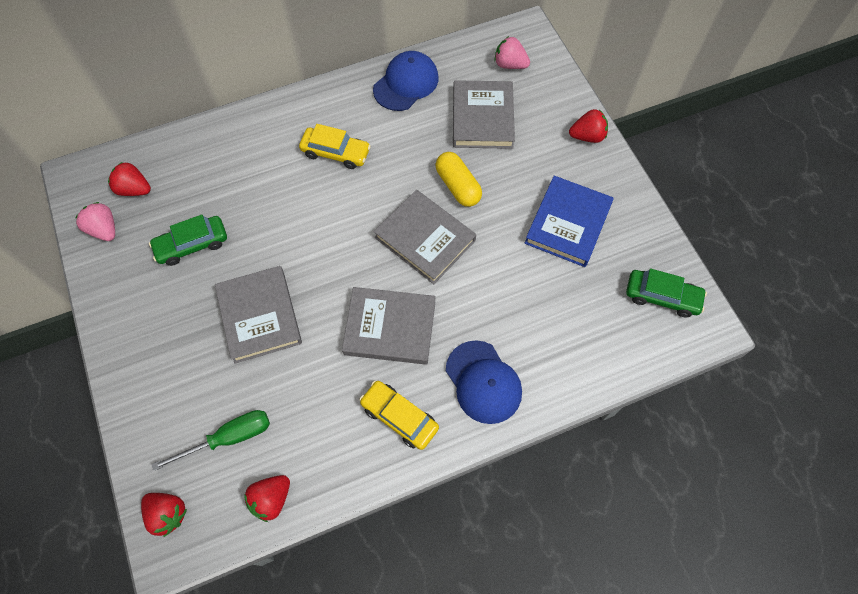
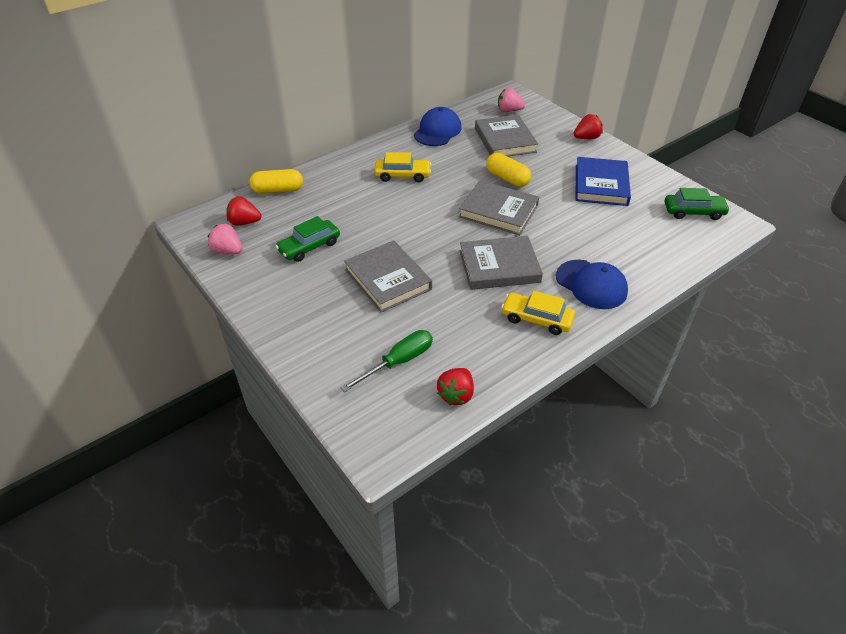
camera: 15 degrees left, 20 degrees down
red strawberry [141,493,187,537] -> none
none -> yellow capsule [249,169,303,194]

